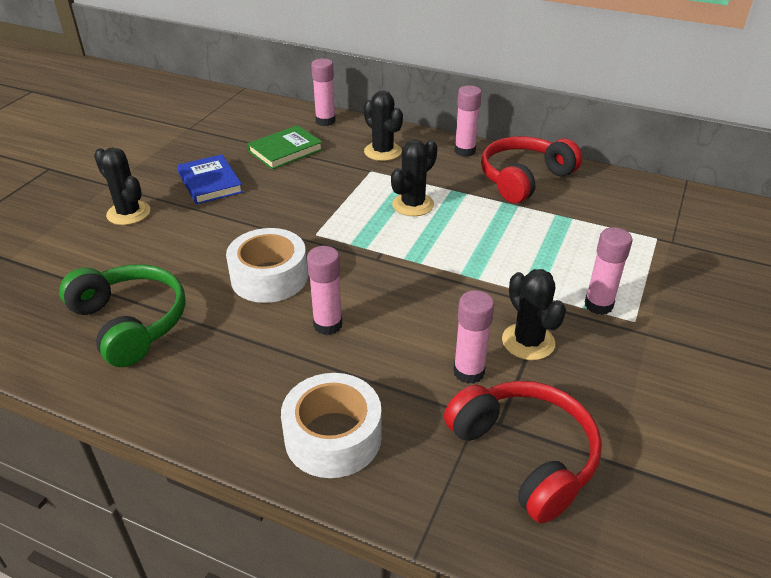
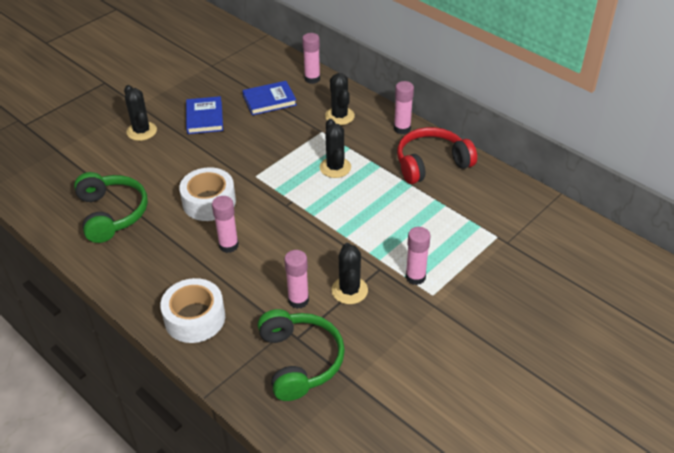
camera: 20 degrees right, 5 degrees up
green book [247,125,323,169] -> blue book [242,81,297,115]
black cactus [391,140,437,216] -> black cactus turned 75 degrees counterclockwise [320,119,351,178]
red headphones [444,381,602,523] -> green headphones [258,309,345,401]

